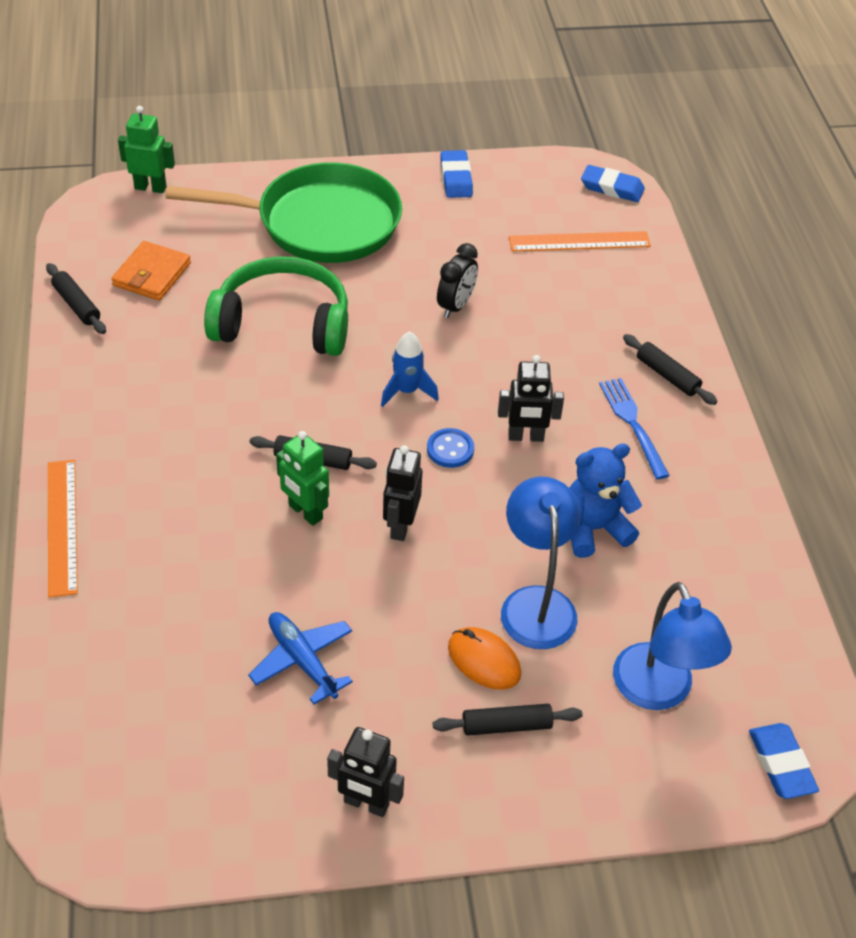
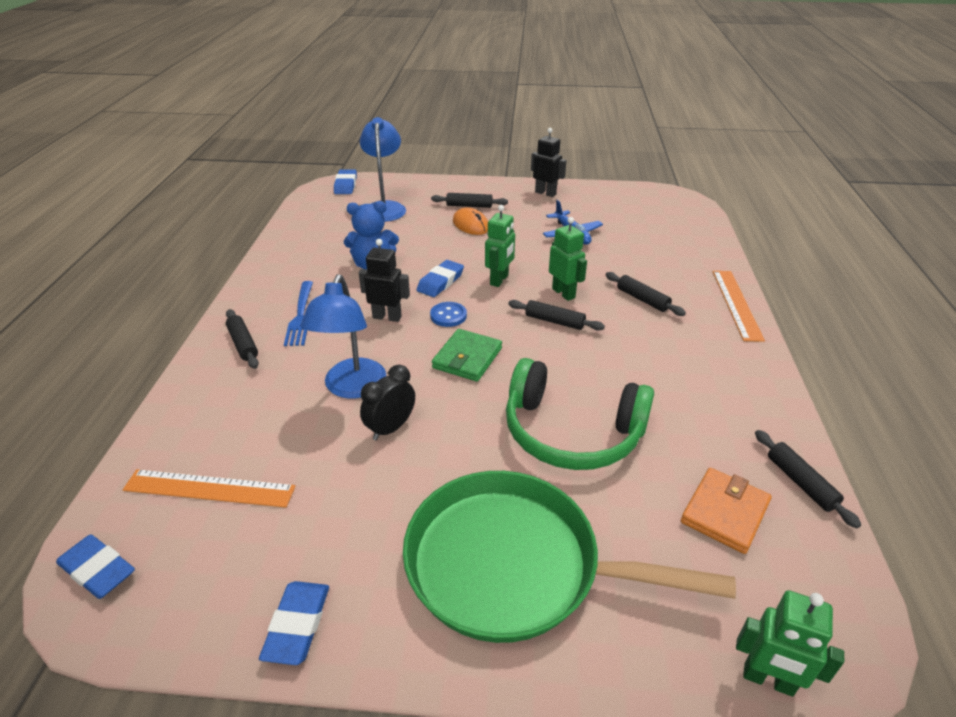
camera: 165 degrees left, 10 degrees down
blue rocket [381,331,439,407] -> green wallet [432,329,502,382]
black robot [383,445,422,541] -> green robot [485,205,515,287]
blue lamp [501,477,581,649] -> blue lamp moved to [301,274,386,398]
none -> blue eraser [417,260,464,297]
none -> black rolling pin [606,272,686,316]

